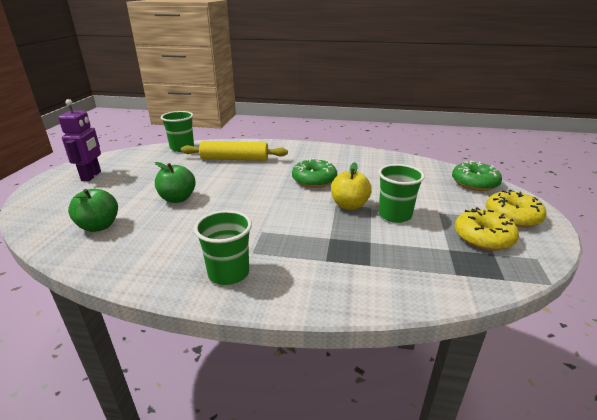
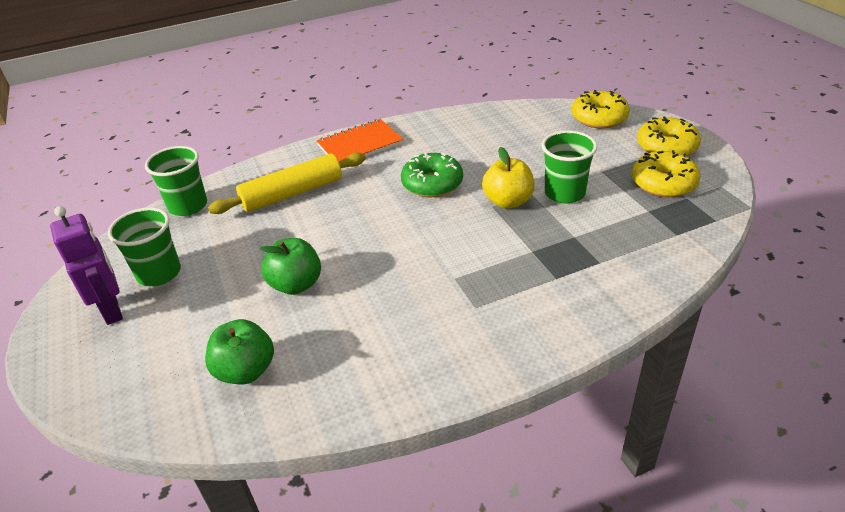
camera: 30 degrees left, 10 degrees up
green cup [194,210,252,285] -> green cup moved to [108,207,181,286]
green donut [452,161,502,191] -> yellow donut [572,90,630,128]
none -> orange notebook [316,119,404,161]

